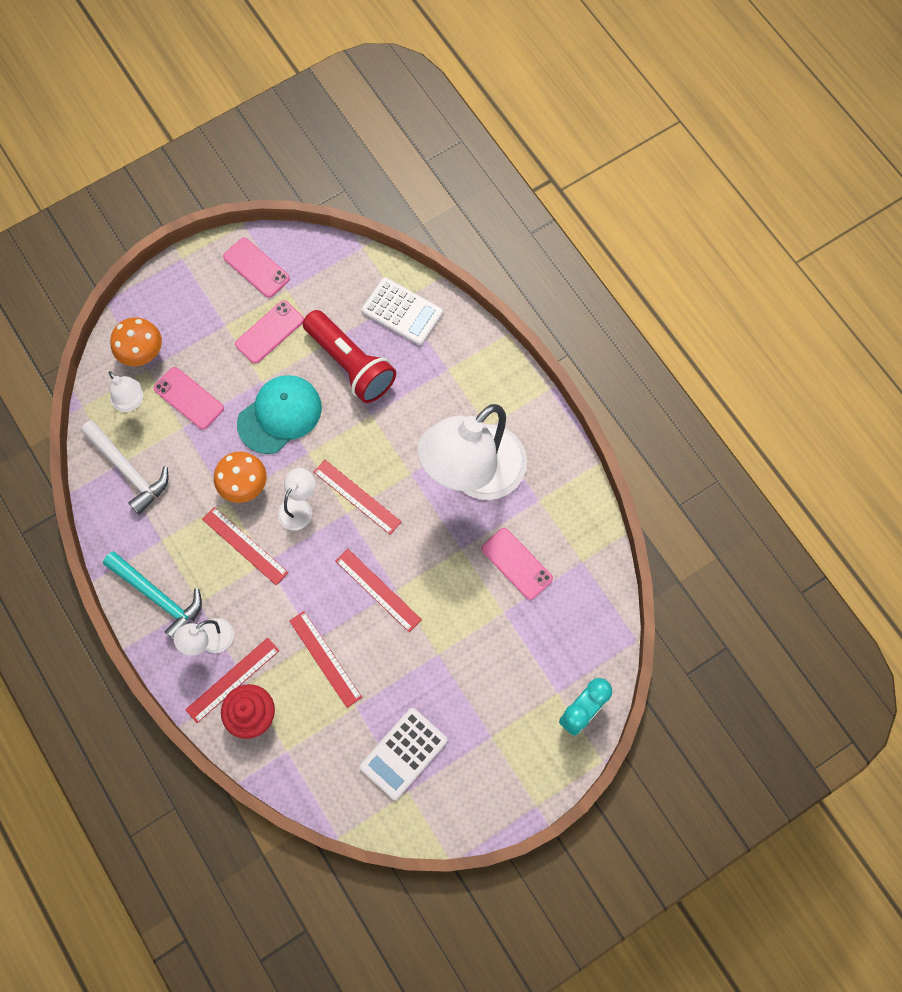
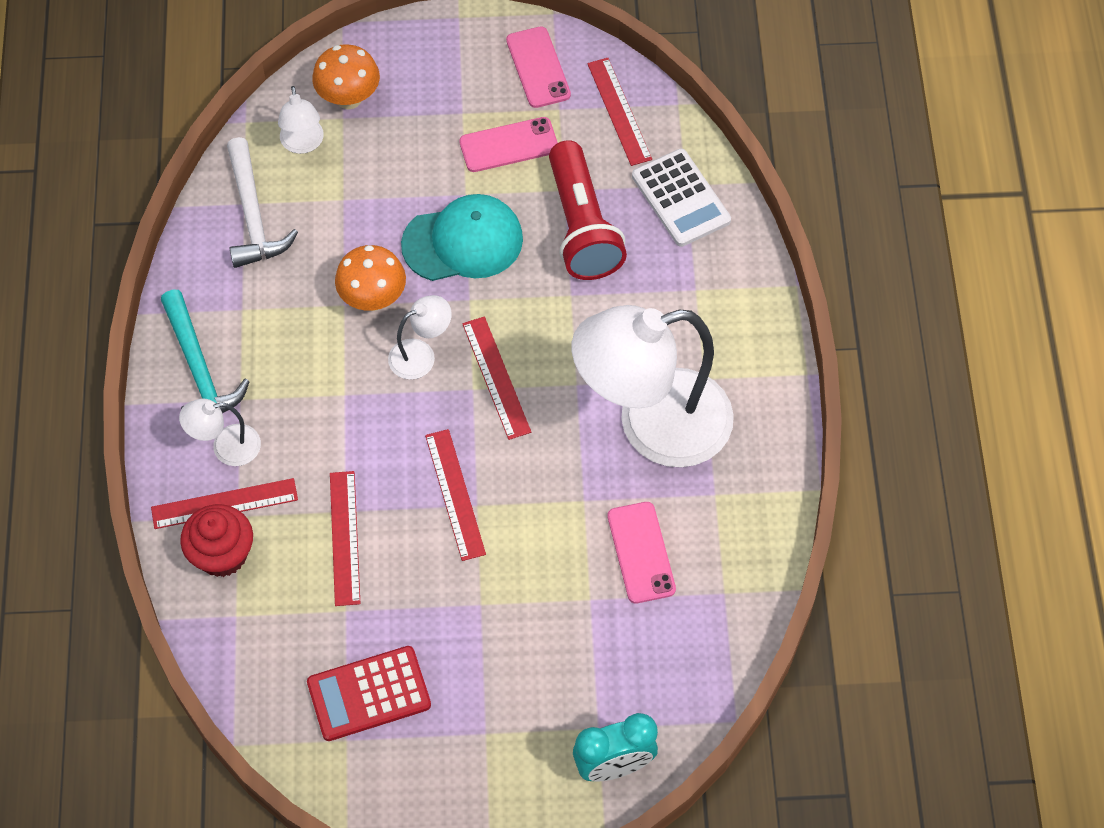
camera: 30 degrees right, 10 degrees down
pink phone [154,367,224,430] -> none
red ruler [202,507,289,585] -> red ruler moved to [587,58,652,166]
white calculator [360,708,447,800] -> red calculator [307,646,431,741]

